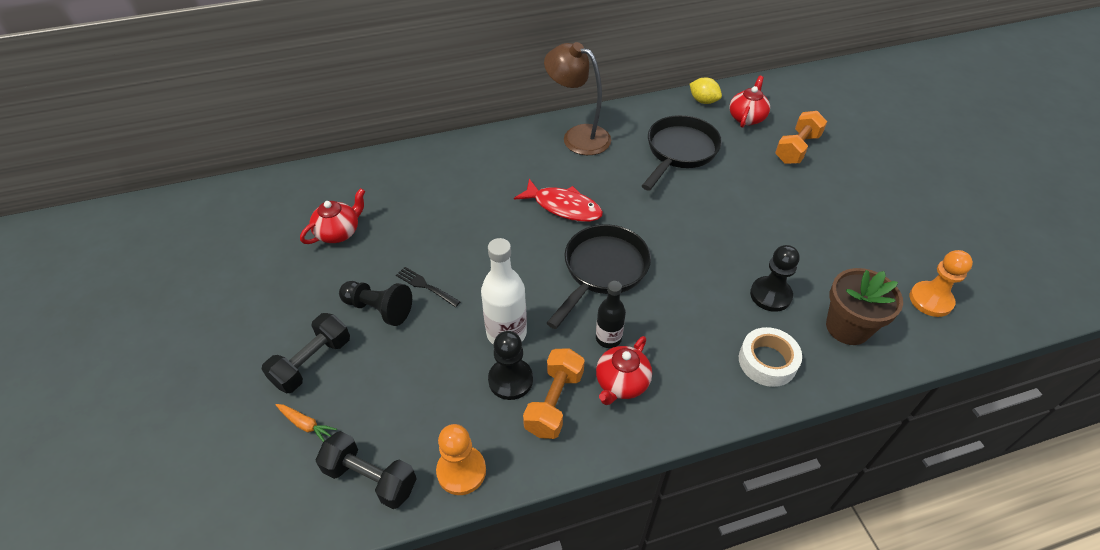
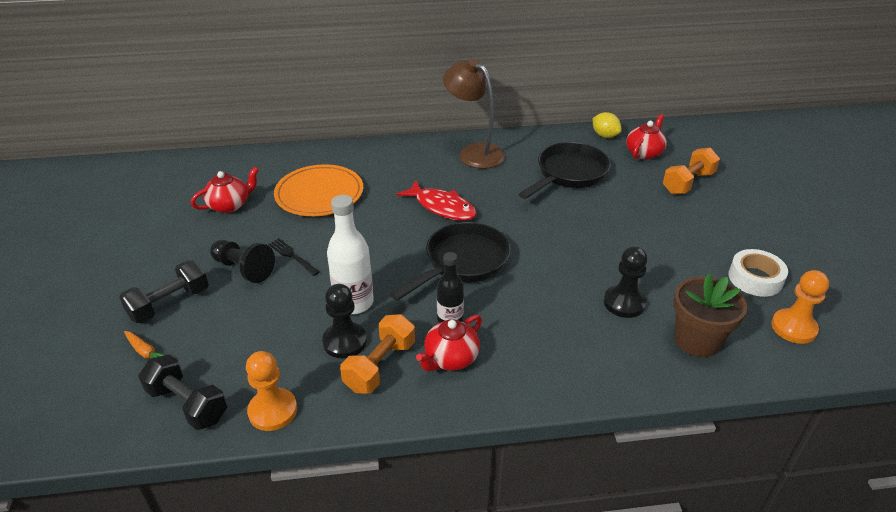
camera: 10 degrees right, 10 degrees down
white tape [739,327,802,387] -> white tape moved to [728,249,788,297]
none -> orange plate [274,164,364,216]

